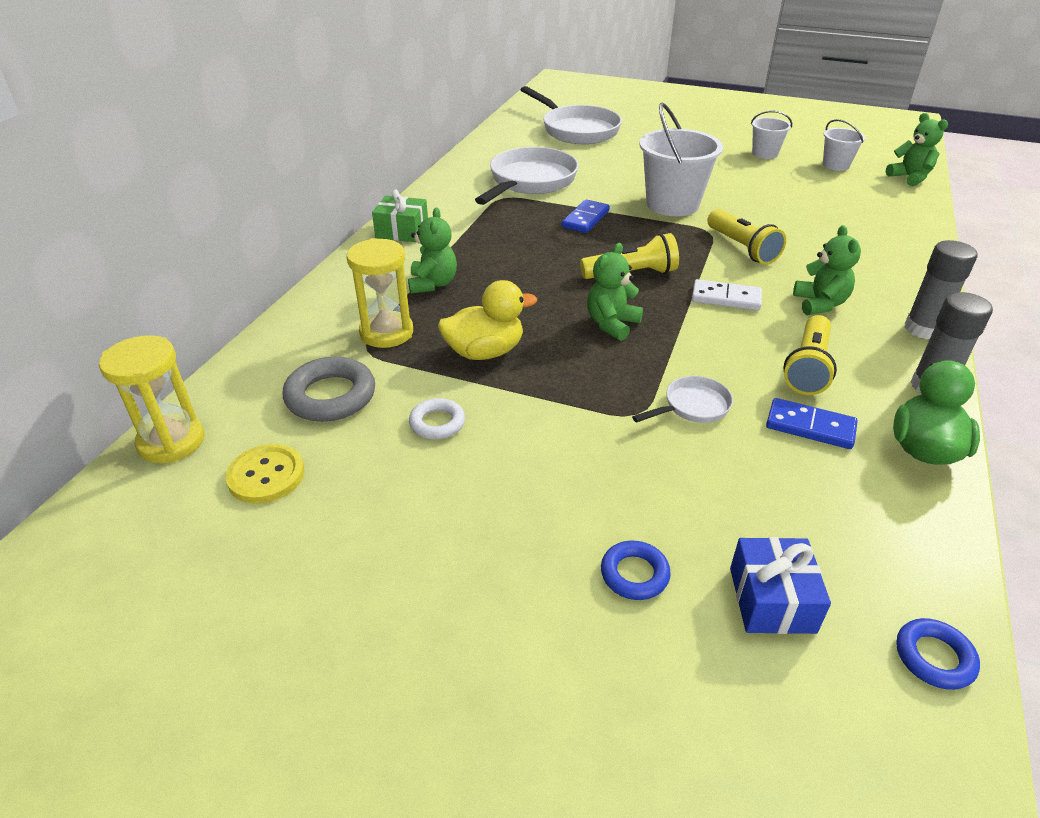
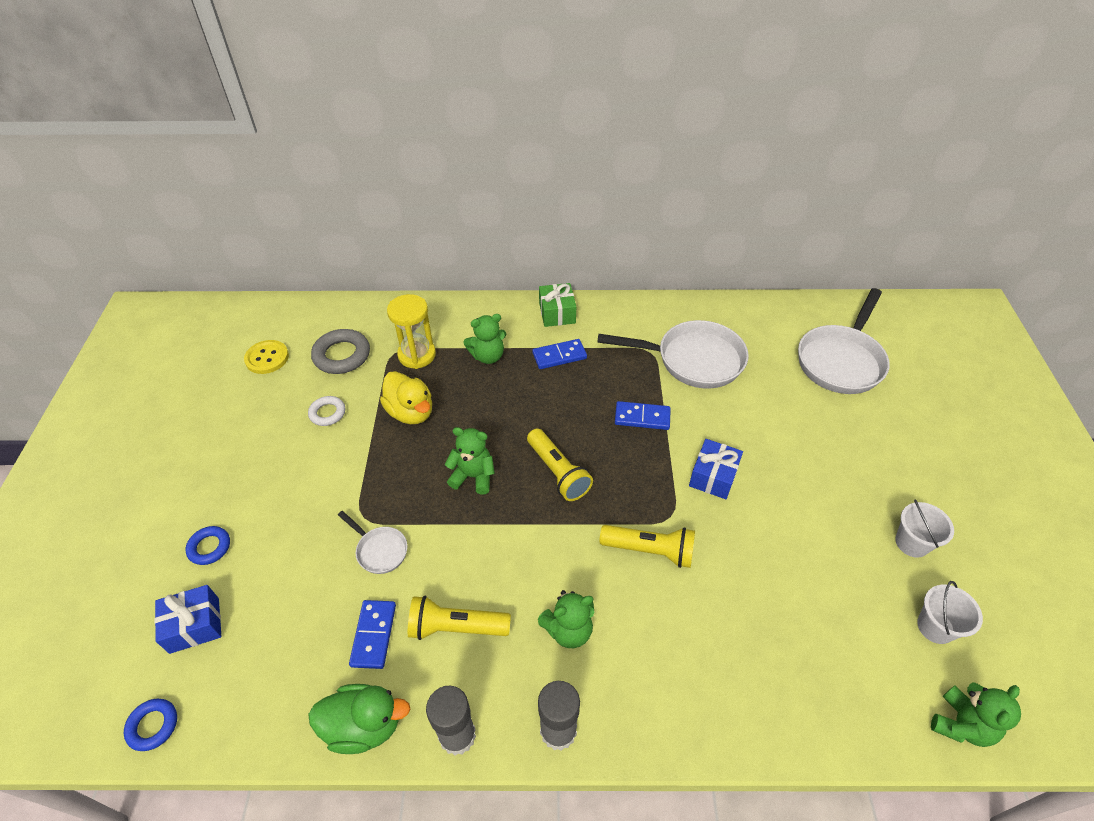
camera: 70 degrees right, 10 degrees up
yellow hourglass [99,335,204,463] -> none
white bucket [639,103,723,216] -> blue gift [689,439,743,499]
white domino [692,279,762,311] -> none
yellow flashlight [707,209,786,264] -> yellow flashlight turned 120 degrees counterclockwise [600,525,695,568]
none -> blue domino [532,339,587,369]

